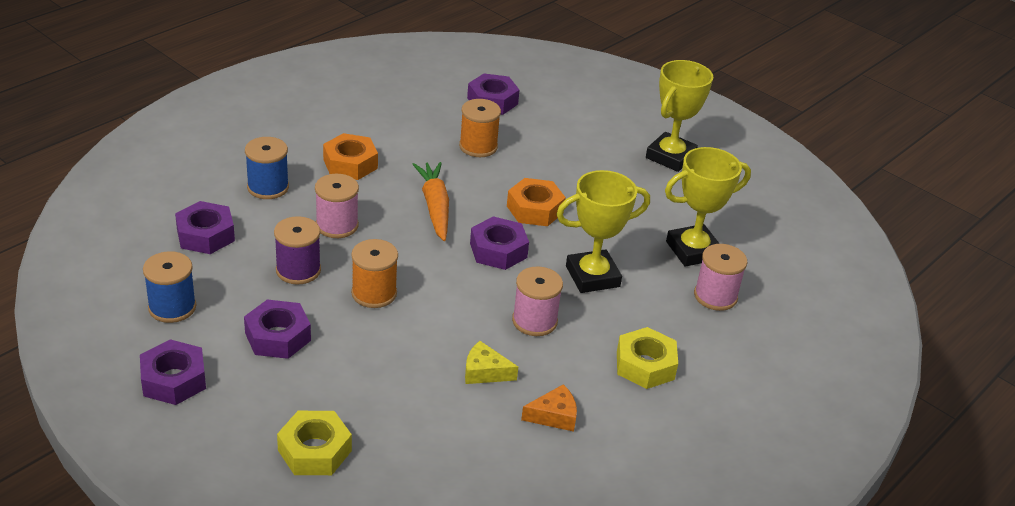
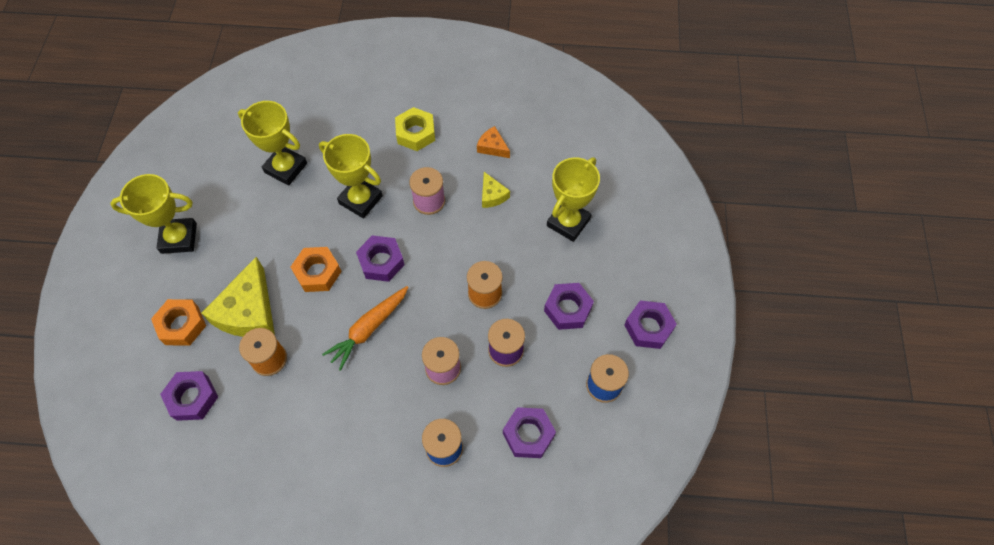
camera: 125 degrees left, 25 degrees up
yellow nut [277,411,352,475] -> none
orange nut [323,133,378,180] -> orange nut moved to [151,299,206,346]
pink spool [694,244,747,311] -> none
none -> yellow cheese [201,257,275,337]
none -> yellow trophy [547,157,600,242]

